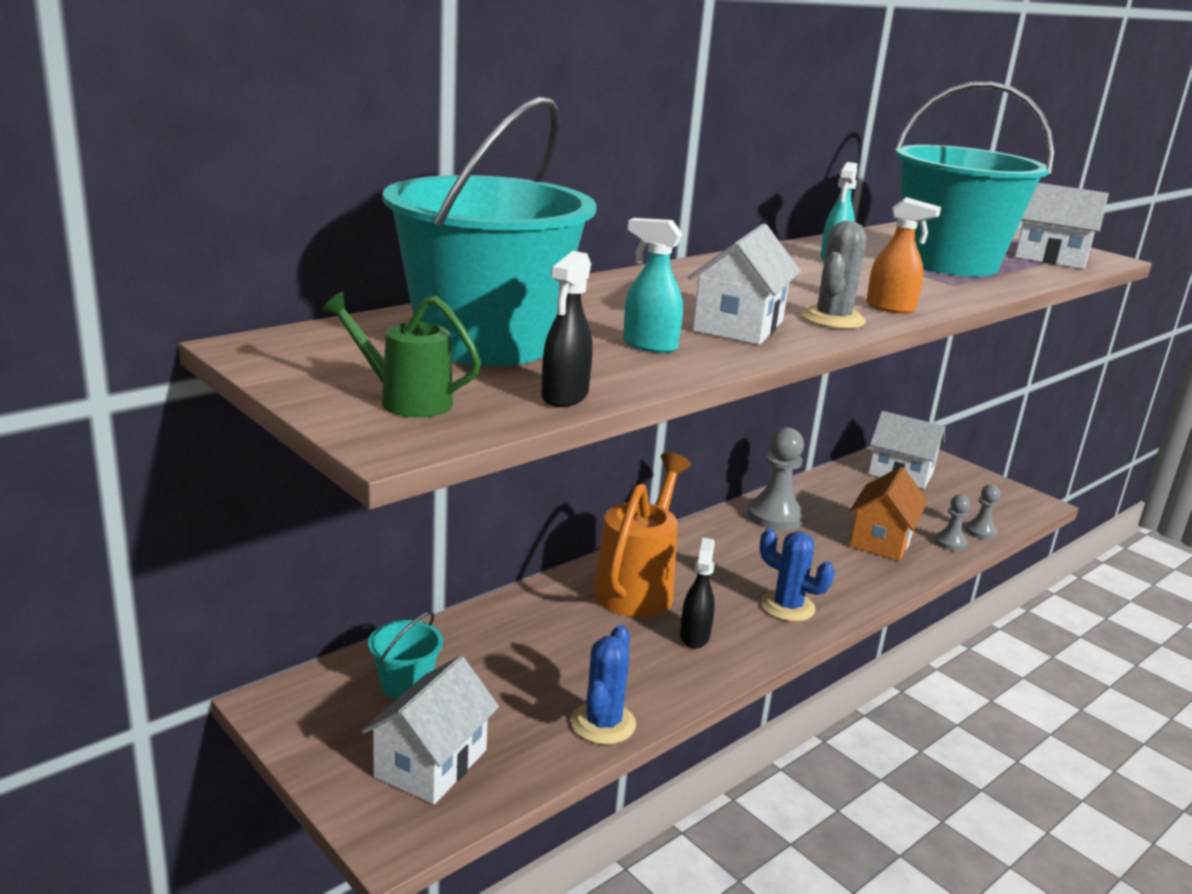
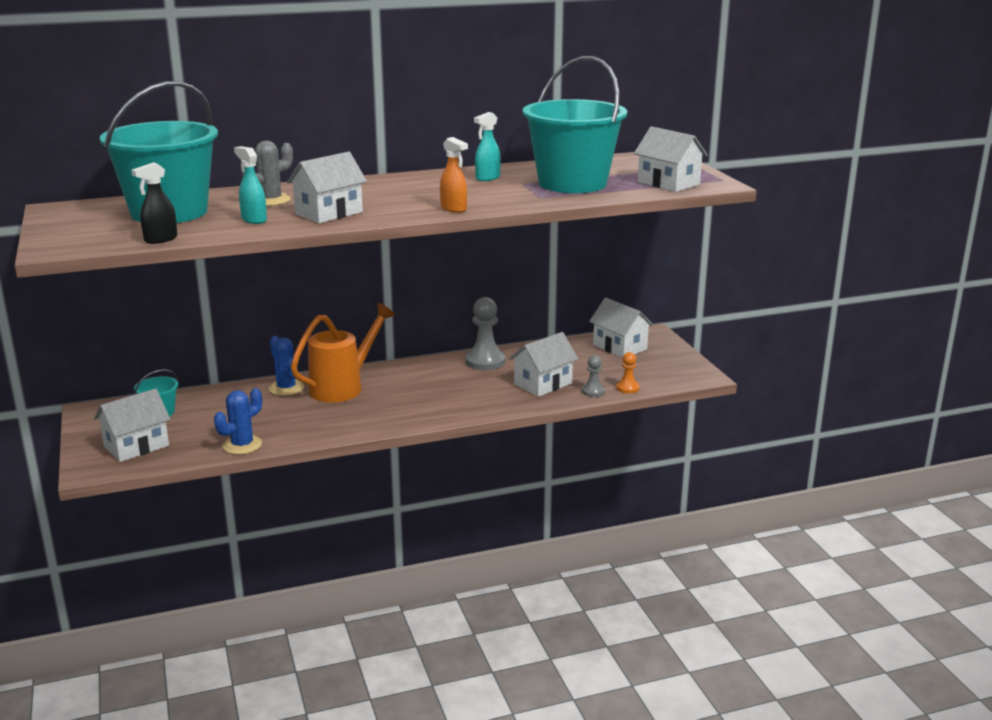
camera: 25 degrees right, 0 degrees up
green watering can [321,292,481,418] -> none
black spray bottle [680,538,715,649] -> none
blue cactus [760,529,835,622] -> blue cactus moved to [269,336,304,396]
grey cactus [801,221,866,329] -> grey cactus moved to [241,141,293,206]
orange house [849,466,928,561] -> white house [509,332,578,397]
grey pawn [965,485,1000,540] -> orange pawn [616,352,640,394]

